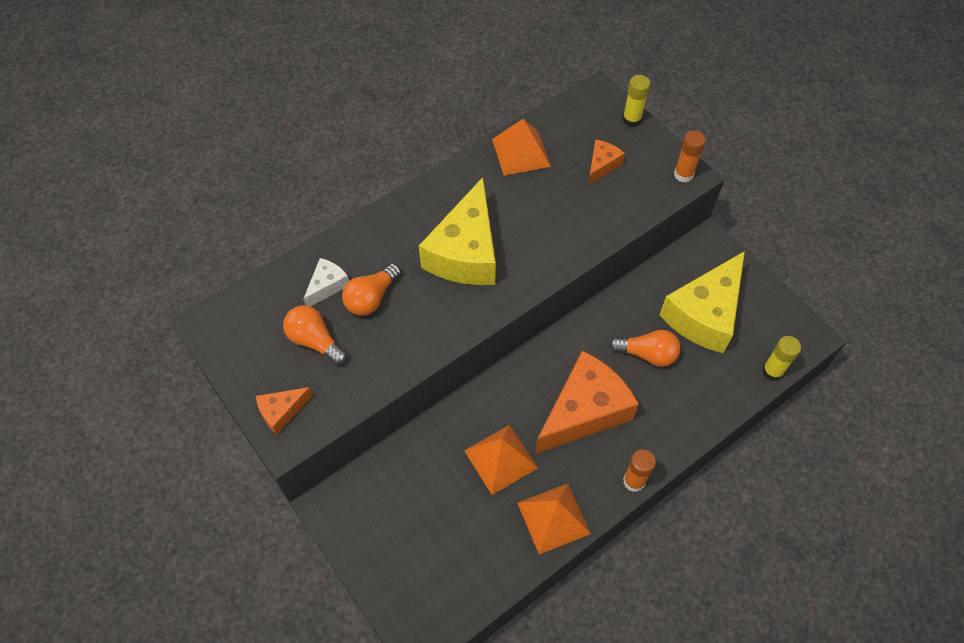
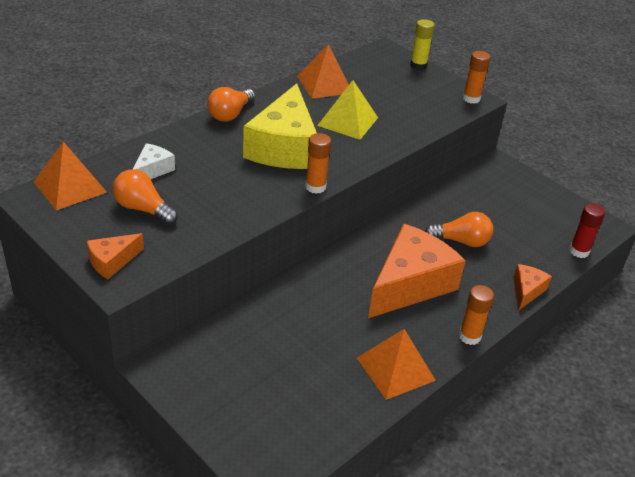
camera: 10 degrees left, 20 degrees down
orange light bulb [342,263,401,316] -> orange light bulb moved to [207,87,255,122]
orange pyramid [464,425,538,495] -> orange pyramid moved to [34,142,107,210]
orange cheese [588,139,625,185] -> orange cheese moved to [514,264,552,310]
yellow cheese [660,251,745,353] -> none
yellow glue stick [762,336,801,381] -> red glue stick [569,203,605,258]
none -> orange glue stick [305,133,331,194]
none -> yellow pyramid [317,80,378,140]

